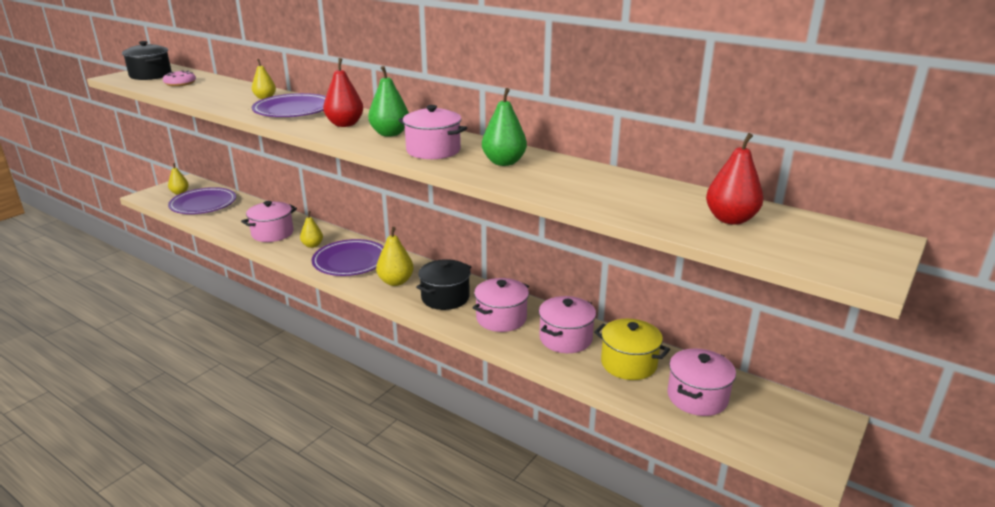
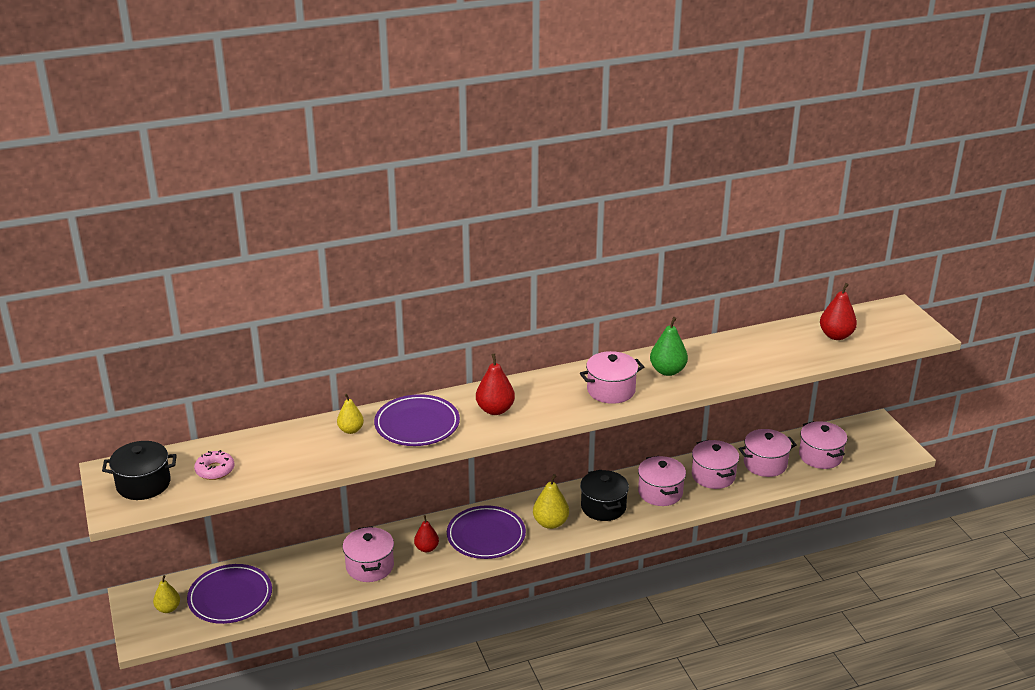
camera: 55 degrees left, 5 degrees up
yellow pear [300,211,323,248] -> red pear [414,515,439,552]
green pear [368,66,409,137] -> none
yellow pot [594,319,670,380] -> pink pot [738,429,797,477]

